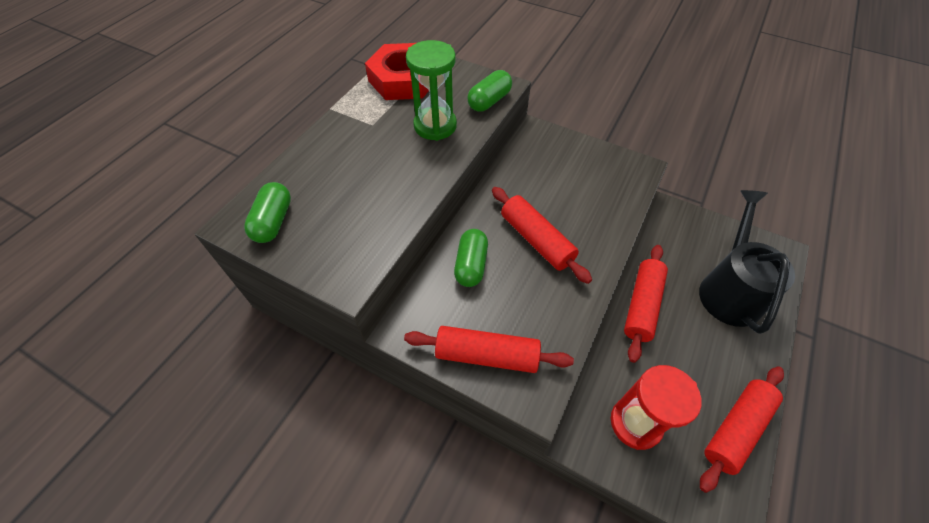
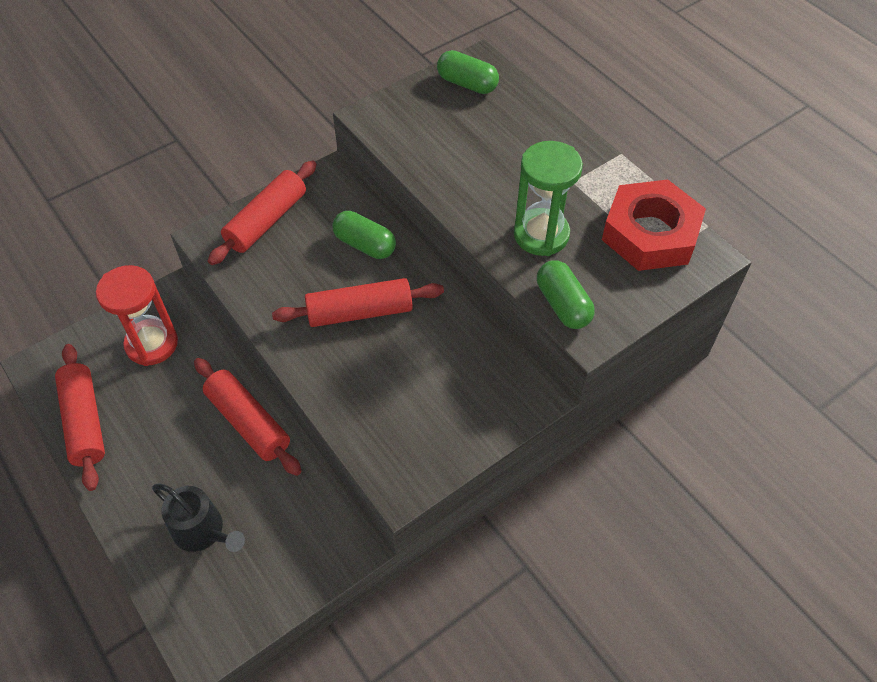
camera: 115 degrees right, 0 degrees up
black watering can [699,190,795,334] -> black watering can [152,483,245,552], size x0.61

